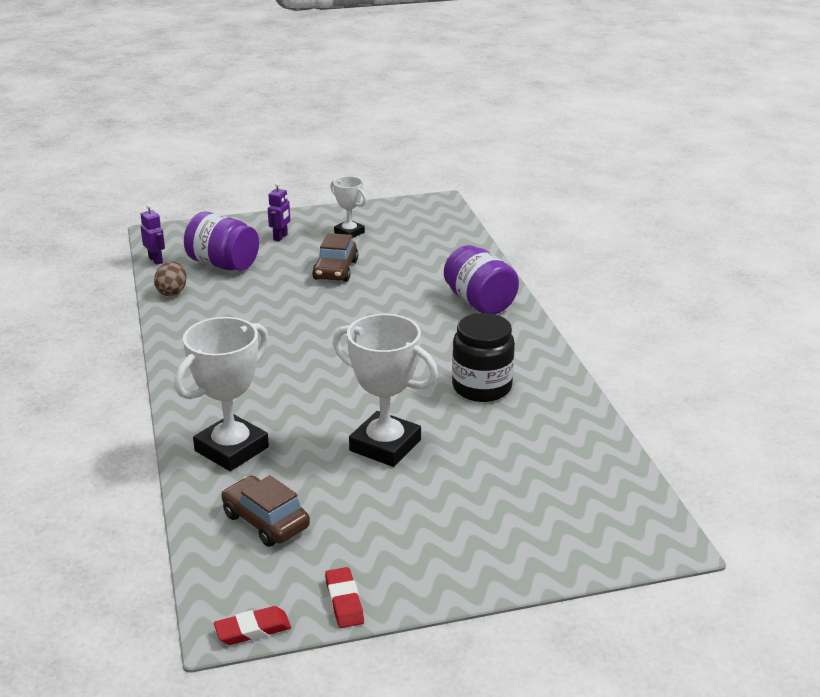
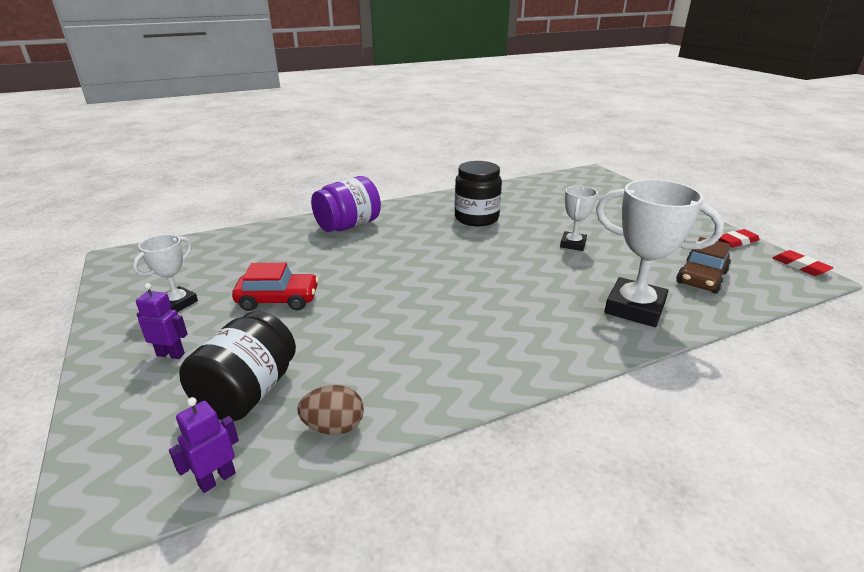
camera: 100 degrees left, 0 degrees up
purple jar [184,212,259,271] -> black jar [179,311,296,421]
brown car [312,233,358,282] -> red car [232,263,319,311]
white trophy [333,314,438,467] -> white trophy [560,186,598,251], size x0.56

